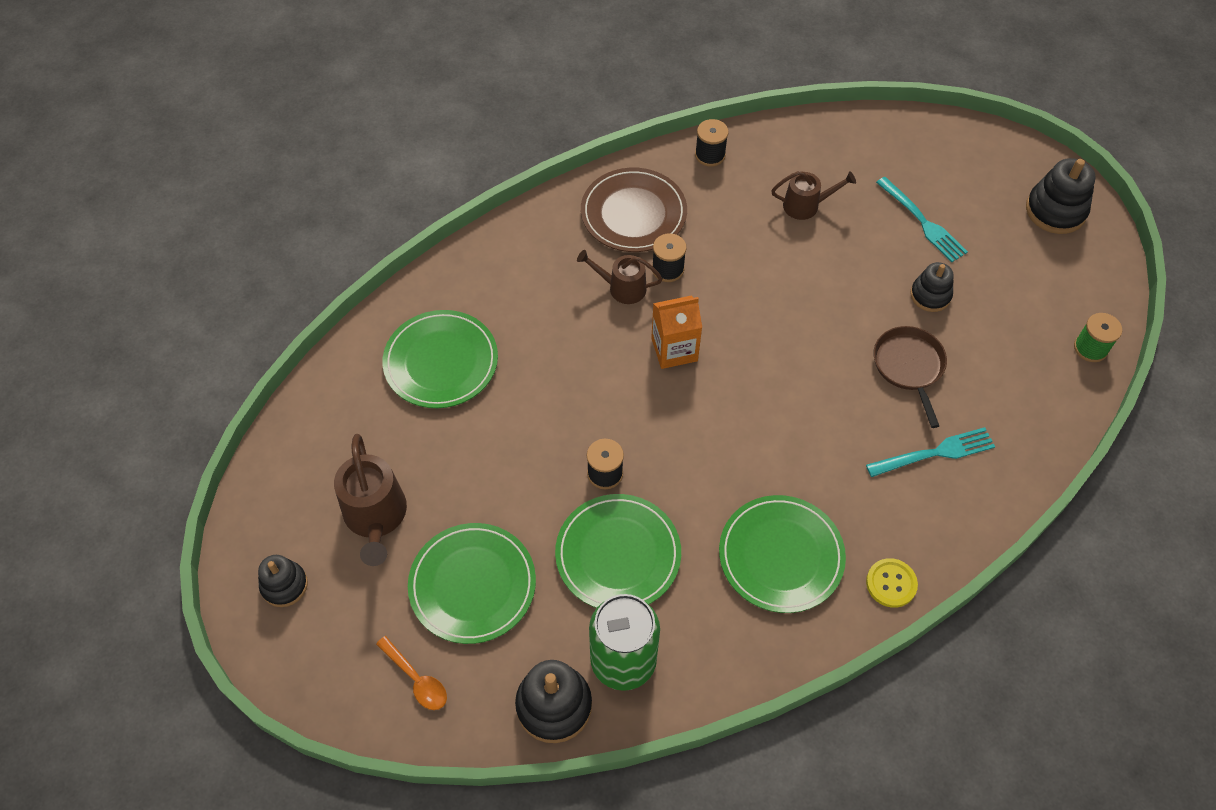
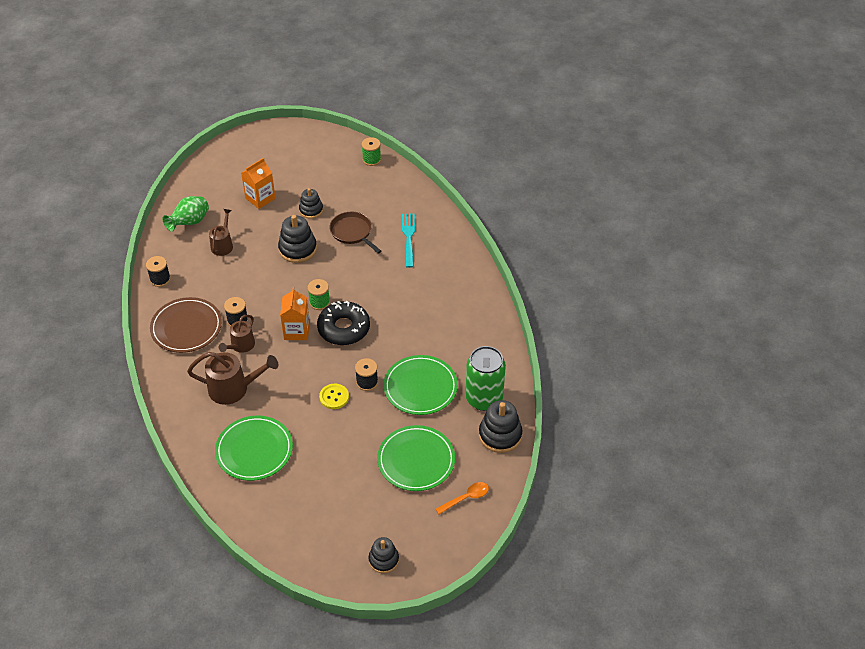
camera: 75 degrees left, 10 degrees down
brown watering can [334,434,407,566] -> brown watering can moved to [187,352,278,405]
green plate [719,495,846,613] -> none
yellow button [866,558,918,608] -> yellow button moved to [319,384,349,409]
brown pan [874,326,947,428] -> brown pan turned 45 degrees clockwise [330,212,381,253]
turquoise fork [876,177,968,262] -> orange carton [241,158,276,209]
black stacking toy [1026,158,1095,234] -> black stacking toy moved to [278,215,317,263]
none -> green vase [162,196,209,232]
none -> green spool [308,279,330,310]
none -> black donut [317,301,370,345]

